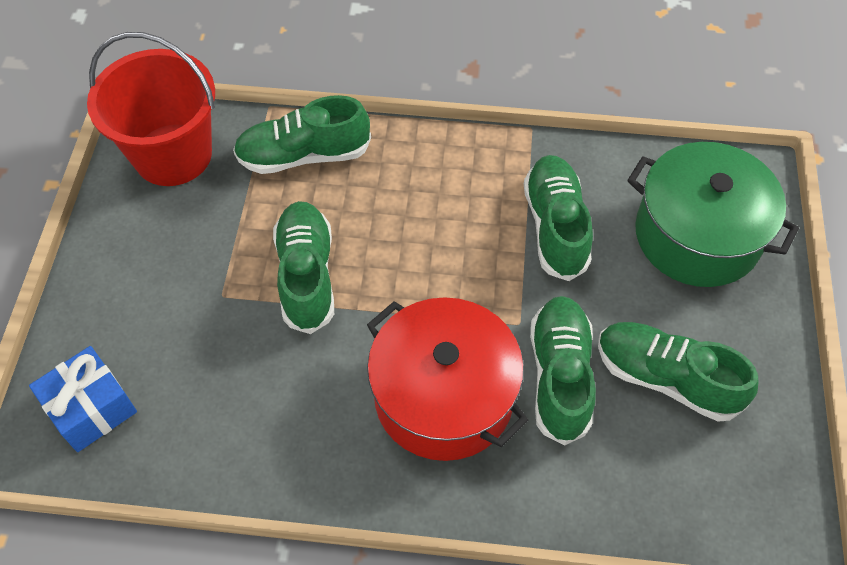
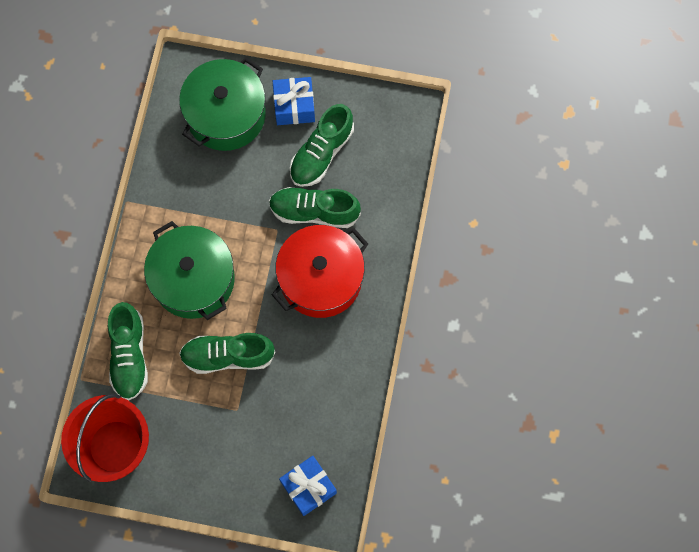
camera: 85 degrees left, 15 degrees up
green shoe [524,155,593,281] -> none
none -> green pot [144,221,235,320]
none -> blue gift [273,77,315,125]

